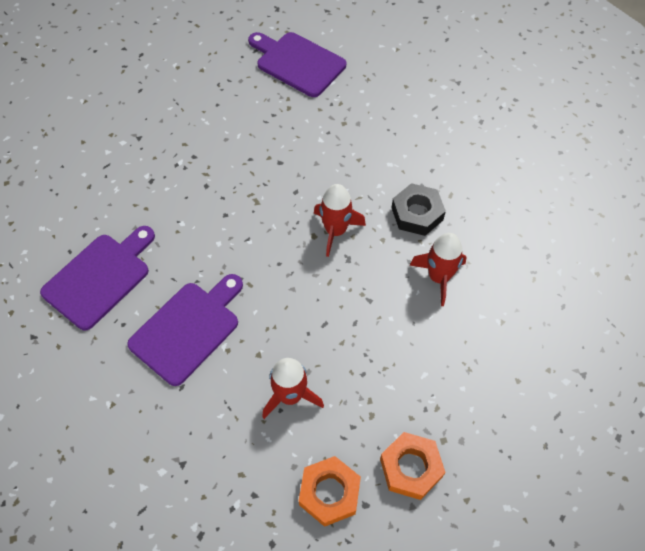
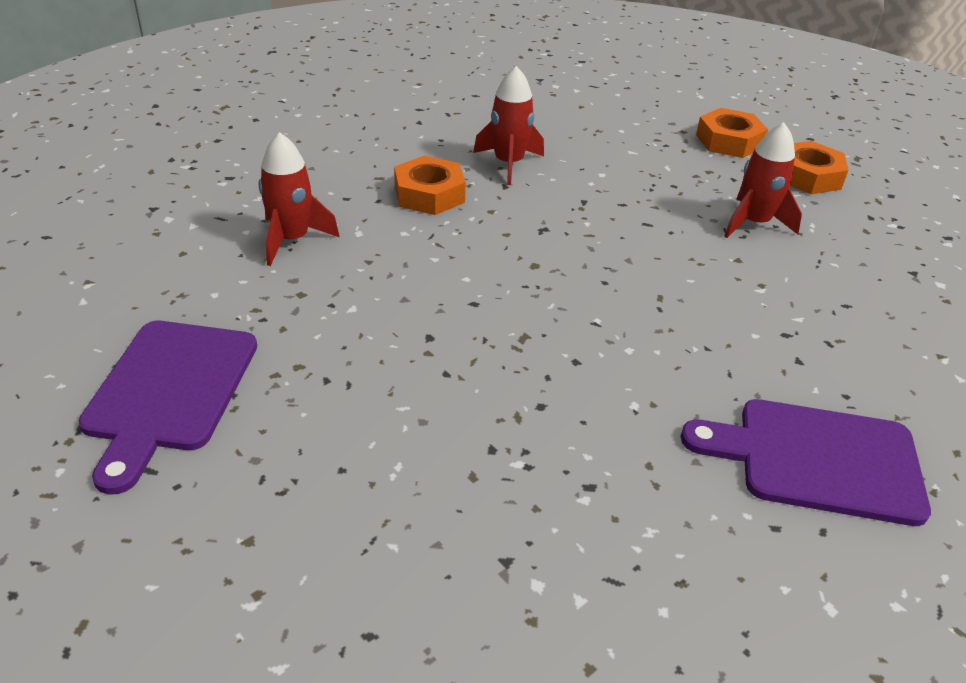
camera: 120 degrees left, 20 degrees down
purple cutting board [127,274,243,386] -> none
red rocket [314,184,366,257] -> red rocket moved to [259,132,340,266]
black nut [392,183,446,236] -> orange nut [394,155,466,215]

